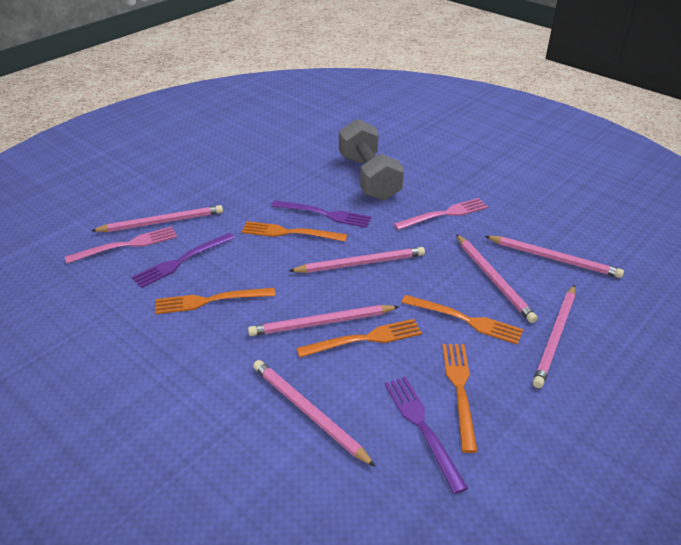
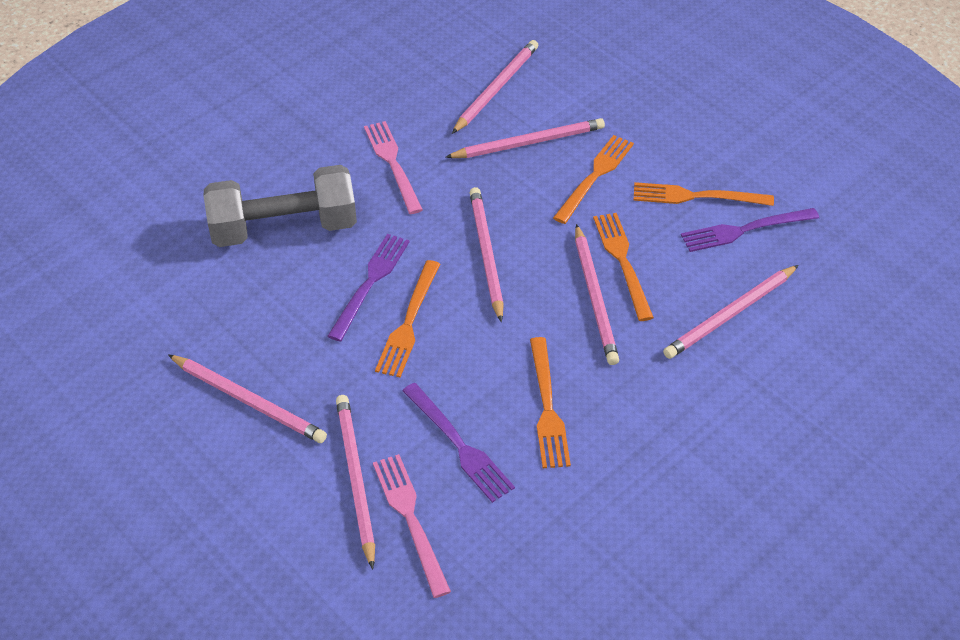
camera: 85 degrees left, 10 degrees up
pink pencil [533,285,575,388] -> pink pencil moved to [168,354,327,443]

